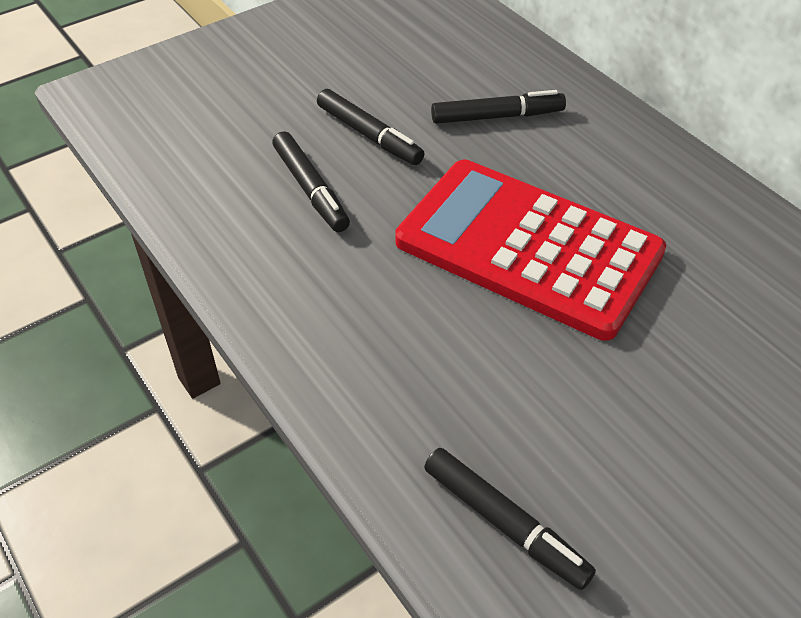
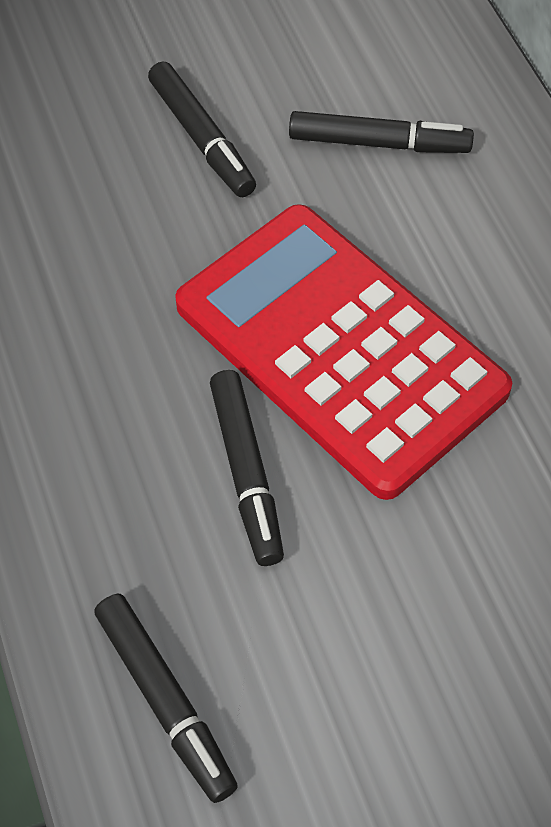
camera: 15 degrees right, 10 degrees up
black marker [272,131,350,232] -> black marker moved to [210,370,284,566]

